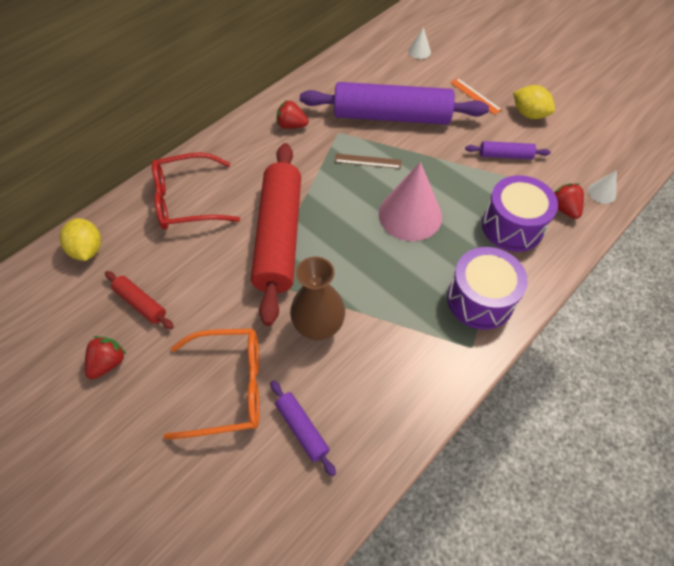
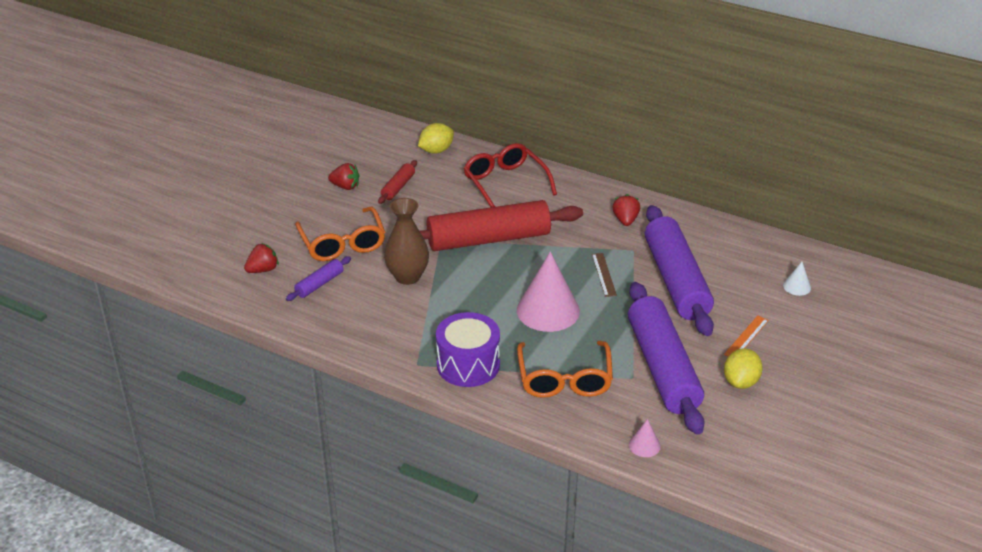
camera: 75 degrees right, 20 degrees down
purple rolling pin [465,141,551,159] -> purple rolling pin [628,282,705,435], size x2.32
purple drum [482,175,558,252] -> orange glasses [517,341,613,398]
red strawberry [554,183,584,219] -> red strawberry moved to [244,243,279,273]
white cone [588,170,617,204] -> pink cone [629,419,661,457]

